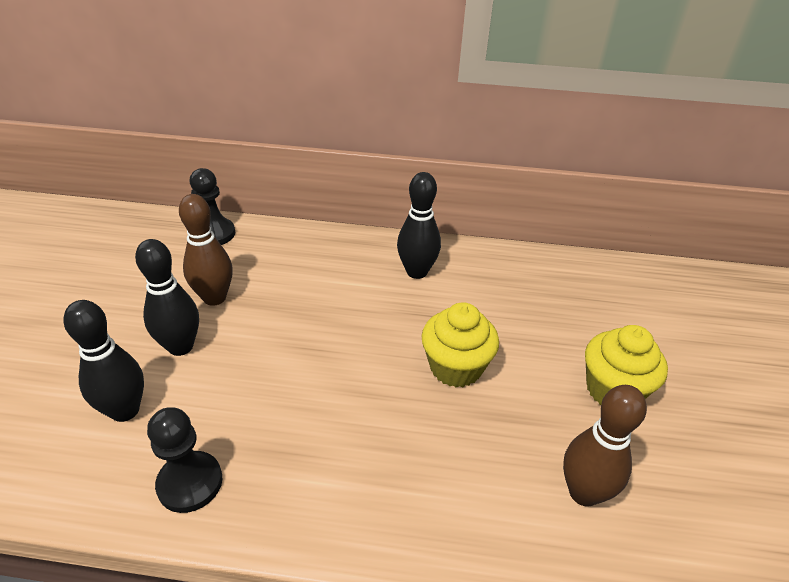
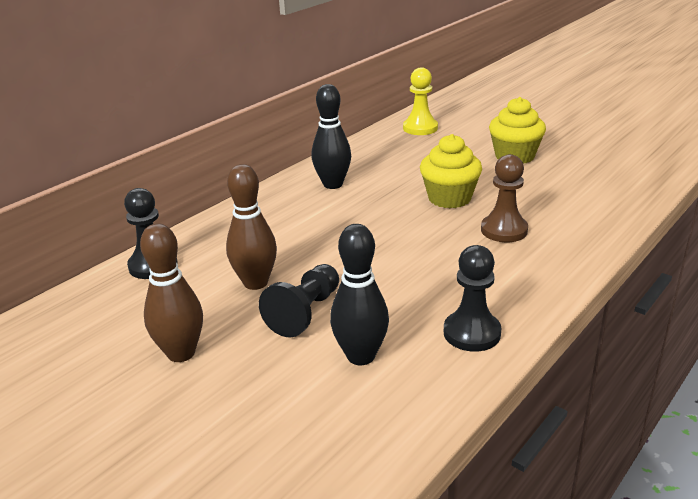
camera: 55 degrees left, 10 degrees down
black bowling pin [135,239,199,356] -> black pawn [259,264,339,337]
brown bowling pin [563,385,647,507] -> brown bowling pin moved to [140,223,203,362]
none -> yellow pawn [403,67,438,135]
none -> brown pawn [481,154,528,242]

